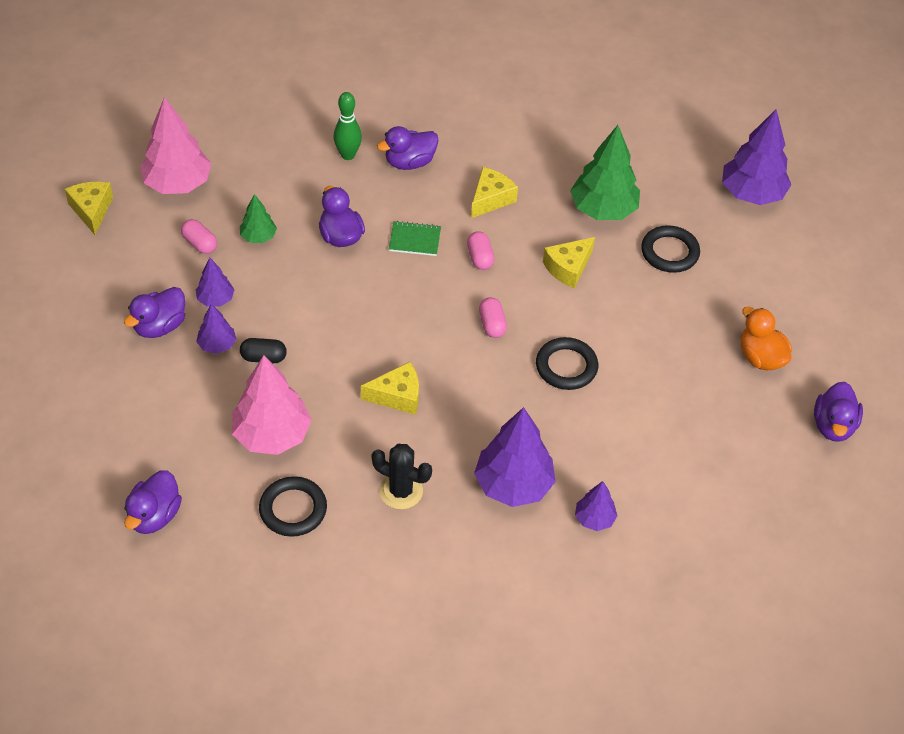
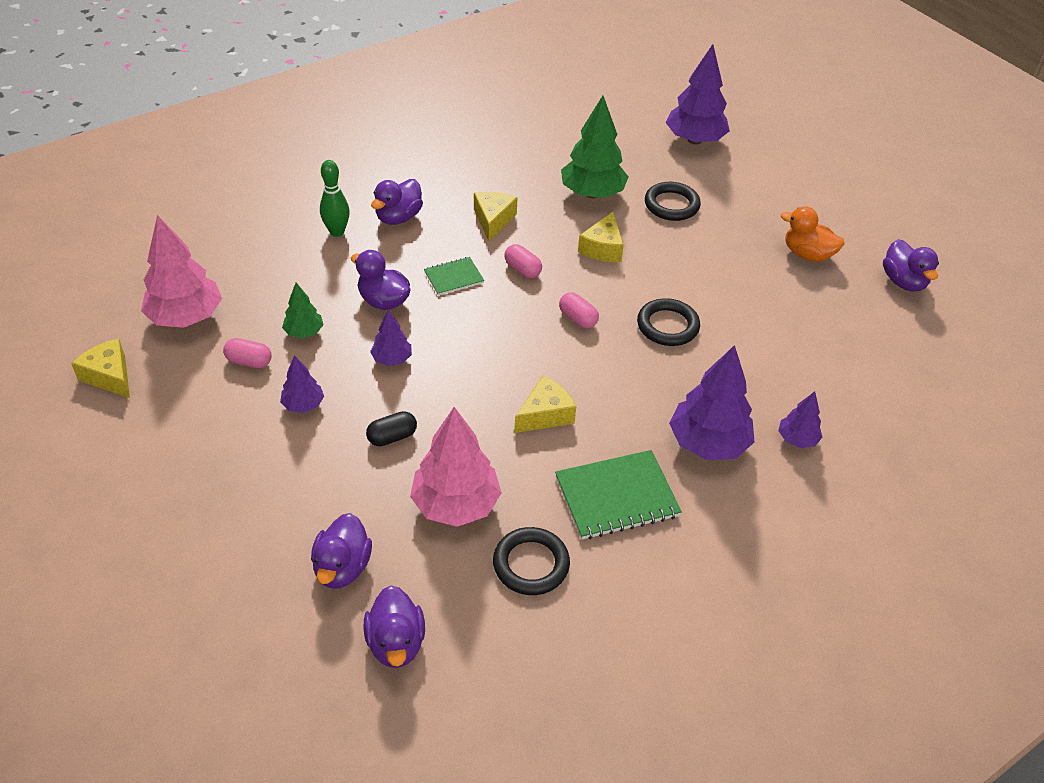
camera: 30 degrees left, 5 degrees down
purple duck [124,287,185,338] -> purple duck moved to [311,513,372,588]
purple tree [196,304,236,354] -> purple tree moved to [370,310,412,366]
black cactus [372,444,432,509] -> green notebook [555,450,682,539]

